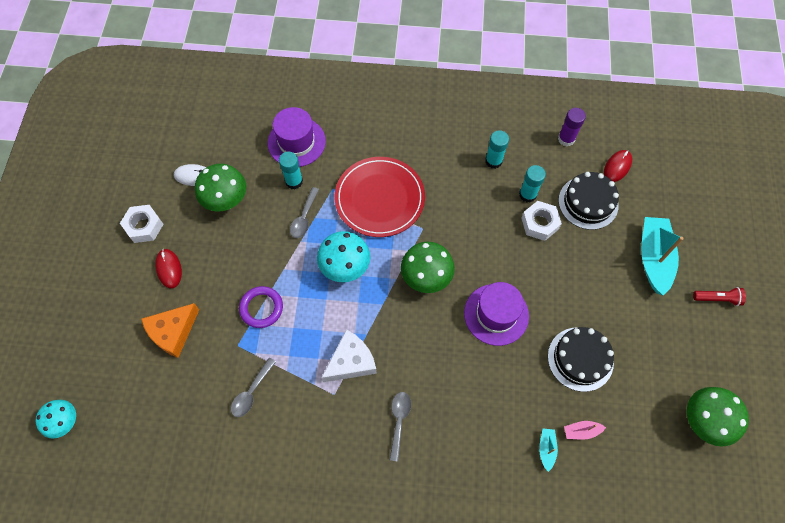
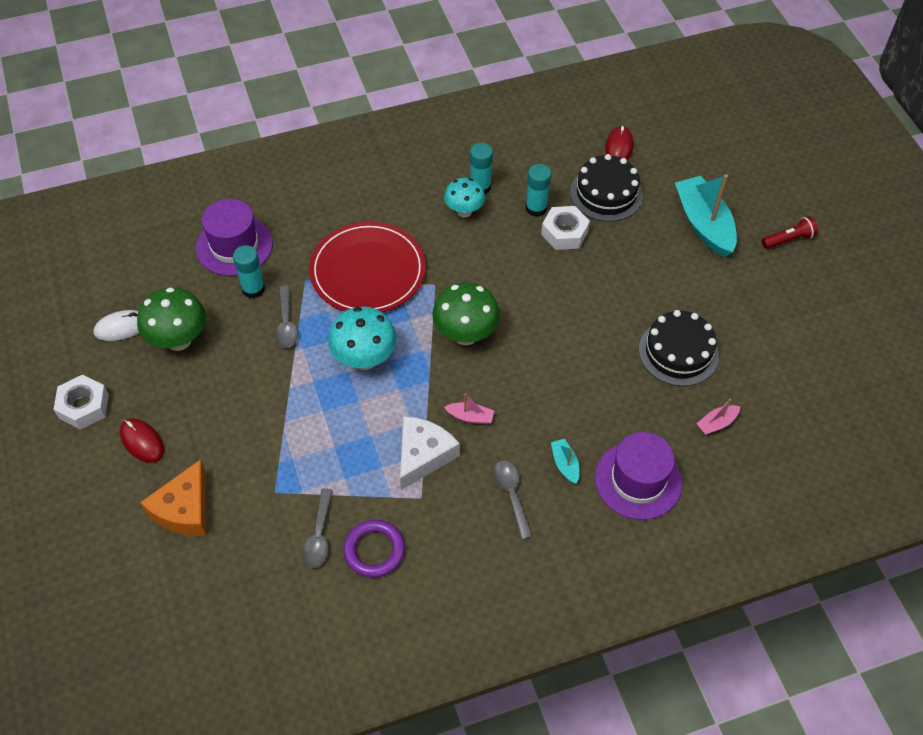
camera: 25 degrees left, 10 degrees down
turquoise mushroom [35,400,76,439] -> turquoise mushroom moved to [444,178,485,217]
purple ring [239,286,283,328] -> purple ring moved to [343,520,405,578]
purple hat [464,282,529,346] -> purple hat moved to [595,432,682,520]
turquoise boat [539,428,558,472] -> turquoise boat moved to [551,439,579,484]
purple glue stick [558,108,586,146] -> none
green mushroom [687,387,749,446] -> none
none -> pink boat [444,394,494,424]

